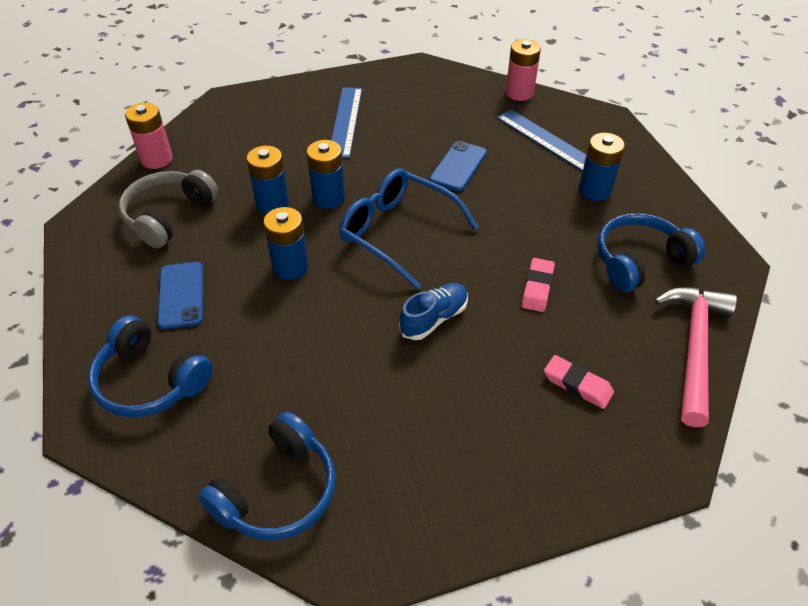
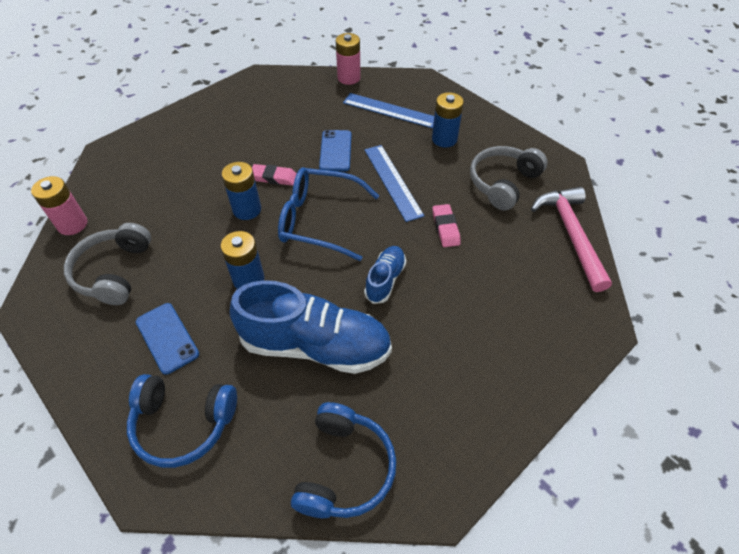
camera: 25 degrees left, 5 degrees up
blue battery [247,146,289,214] -> none
blue ruler [331,87,362,158] -> blue ruler moved to [365,145,424,222]
pink eraser [544,355,614,409] -> pink eraser moved to [252,164,297,186]
blue headphones [597,213,706,292] -> grey headphones [470,146,548,211]
none -> blue shoe [230,280,392,374]

